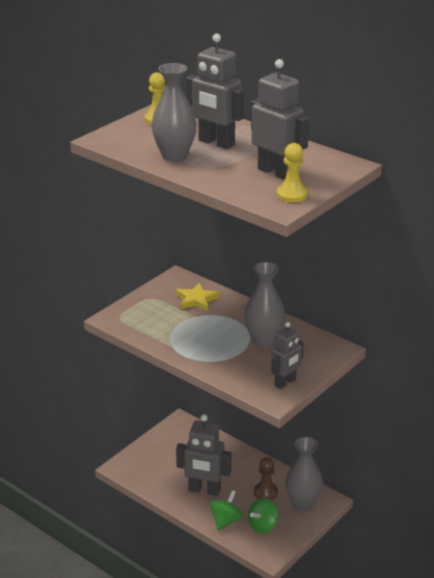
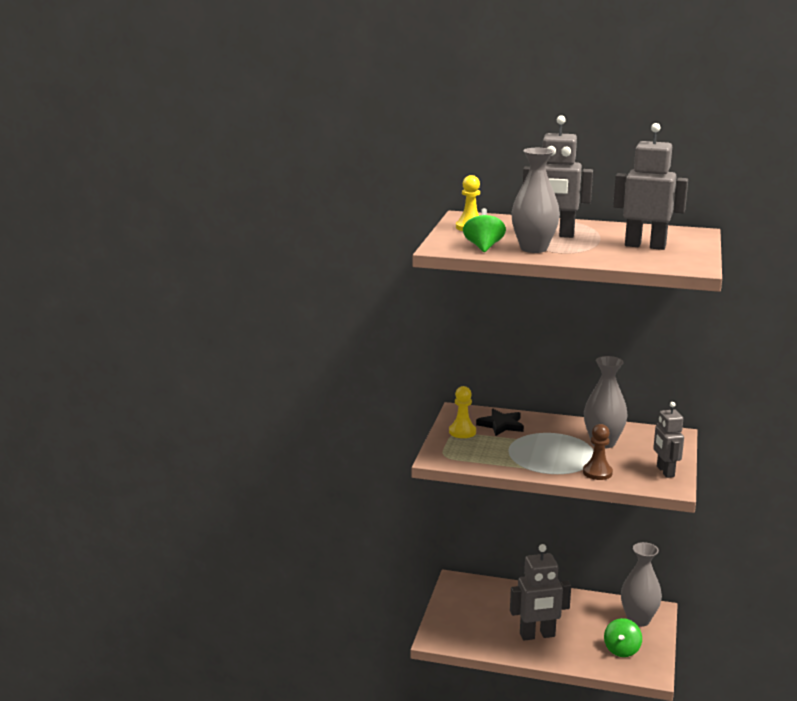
camera: 25 degrees left, 10 degrees down
yellow star [176,282,220,311] -> black star [476,409,524,436]
green spinning top [210,490,242,531] -> green spinning top moved to [463,208,506,252]
brown pawn [254,457,278,500] -> brown pawn moved to [583,424,613,480]
grey robot [271,322,304,389] -> grey robot turned 150 degrees clockwise [653,402,684,478]
yellow pawn [277,143,308,202] -> yellow pawn moved to [449,386,476,438]

